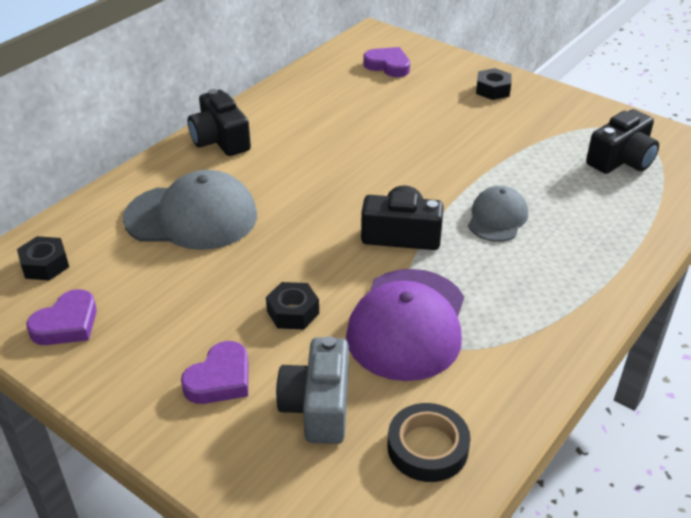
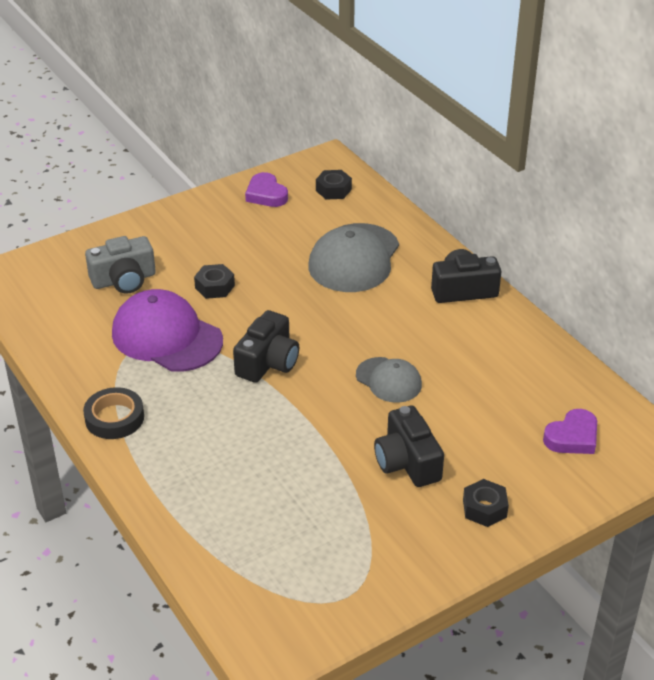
camera: 110 degrees right, 0 degrees up
purple heart [181,341,248,404] -> none
grey camera [276,336,349,444] -> grey camera turned 135 degrees clockwise [85,236,156,294]
black tape [388,403,471,482] -> black tape moved to [83,387,144,439]
grey cap [468,186,528,242] -> grey cap moved to [356,357,422,403]
black camera [586,109,659,174] -> black camera moved to [374,405,444,487]

